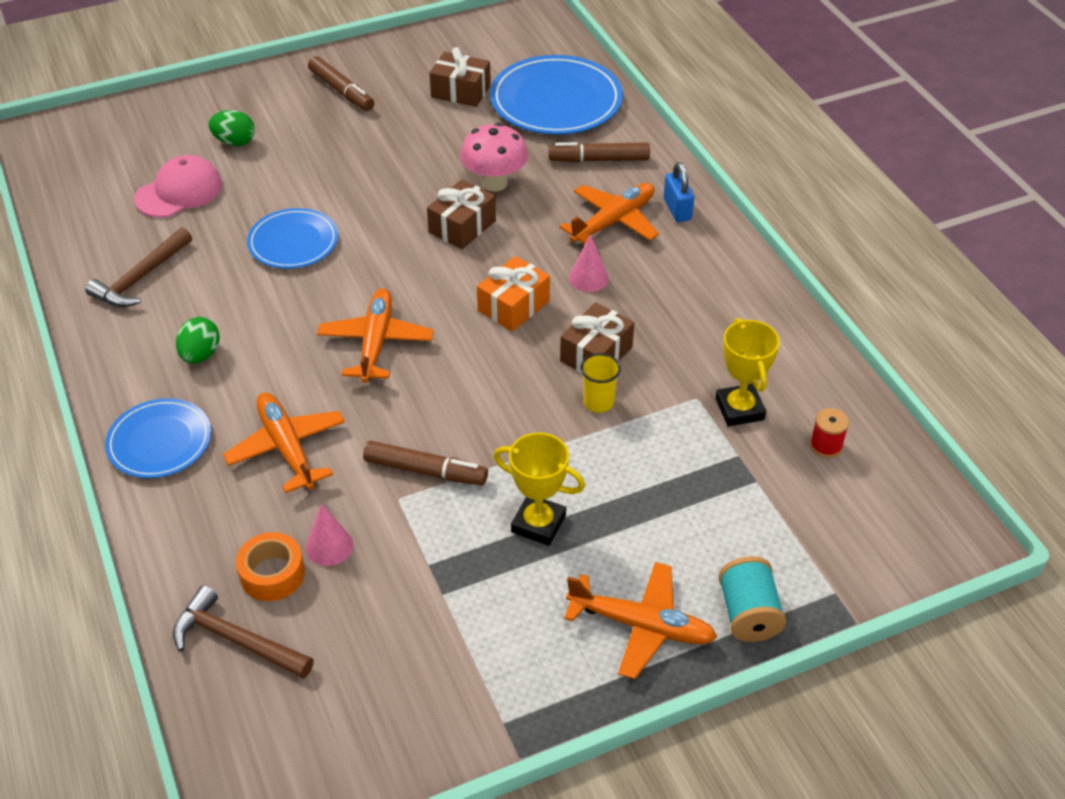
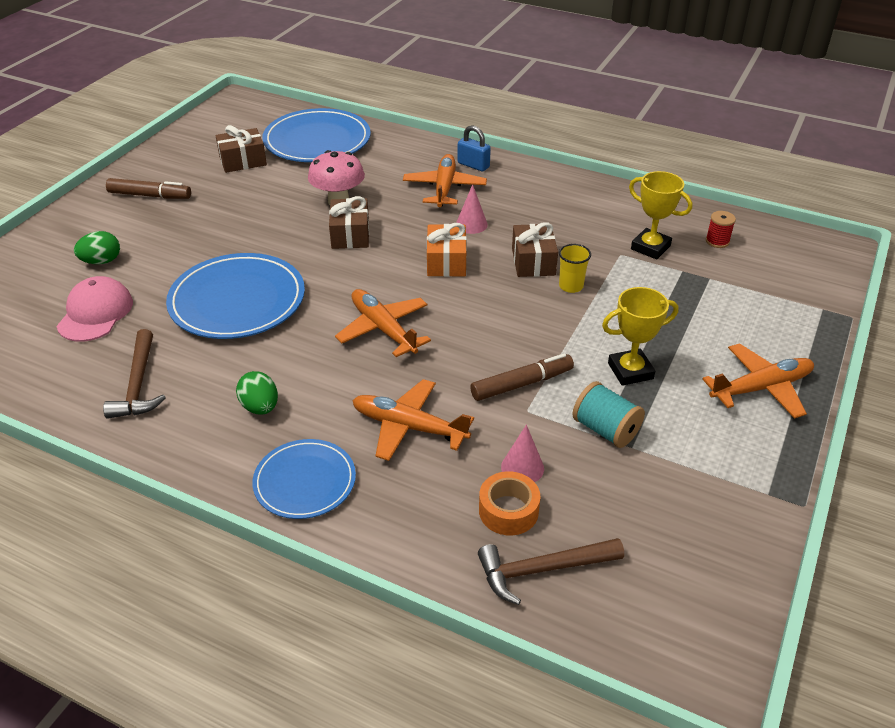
camera: 40 degrees left, 5 degrees down
blue plate [247,208,338,269] -> blue plate [166,253,305,339], size x1.64
brown marker [548,142,650,162] -> none
turquoise spool [718,556,786,642] -> turquoise spool moved to [572,381,645,448]

